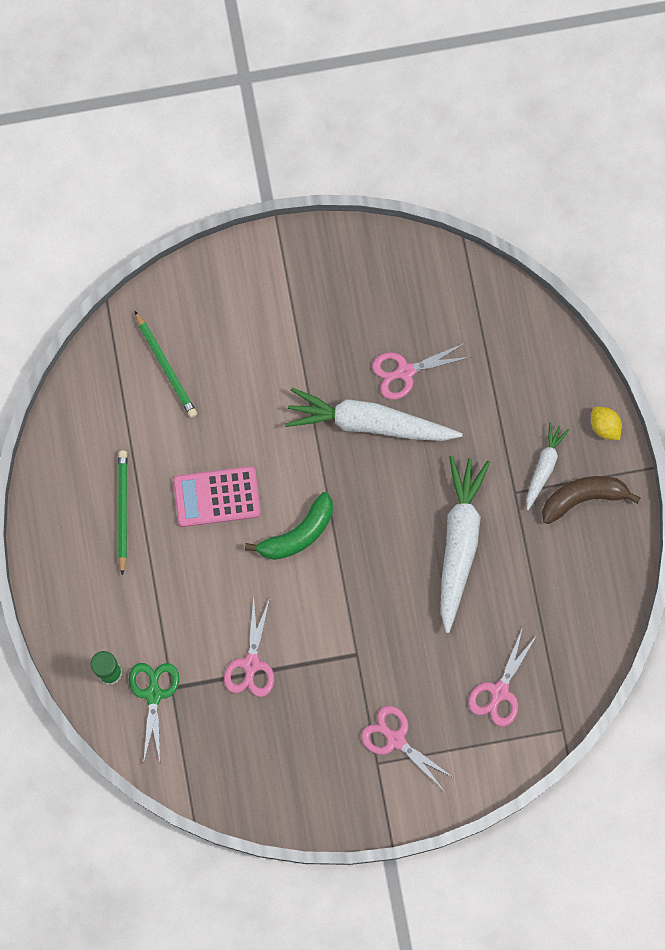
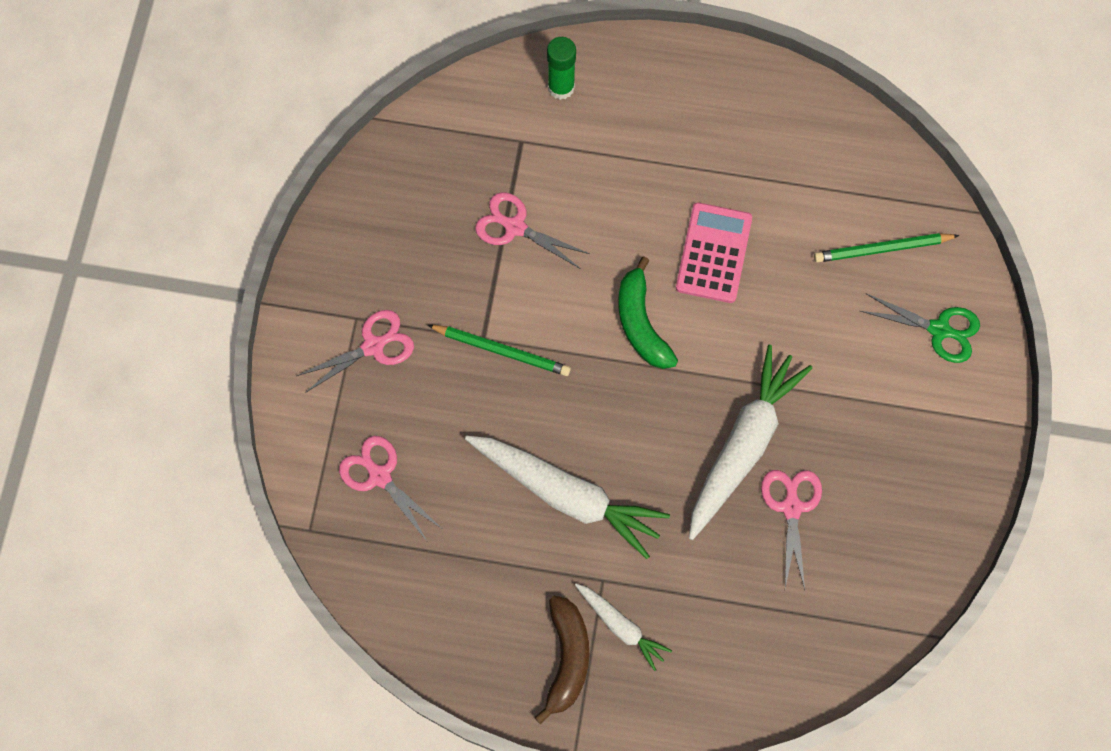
camera: 110 degrees right, 5 degrees down
green pencil [118,450,127,576] -> green pencil moved to [428,325,571,376]
green scissors [129,663,179,764] -> green scissors moved to [860,293,980,363]
yellow lemon [591,407,622,440] -> none

